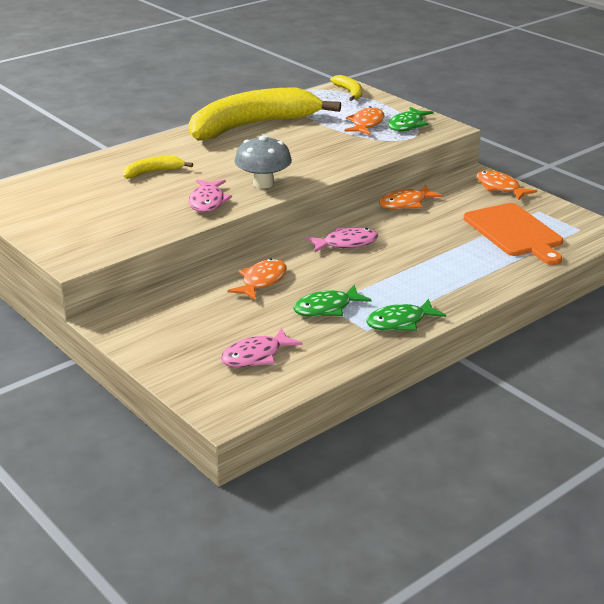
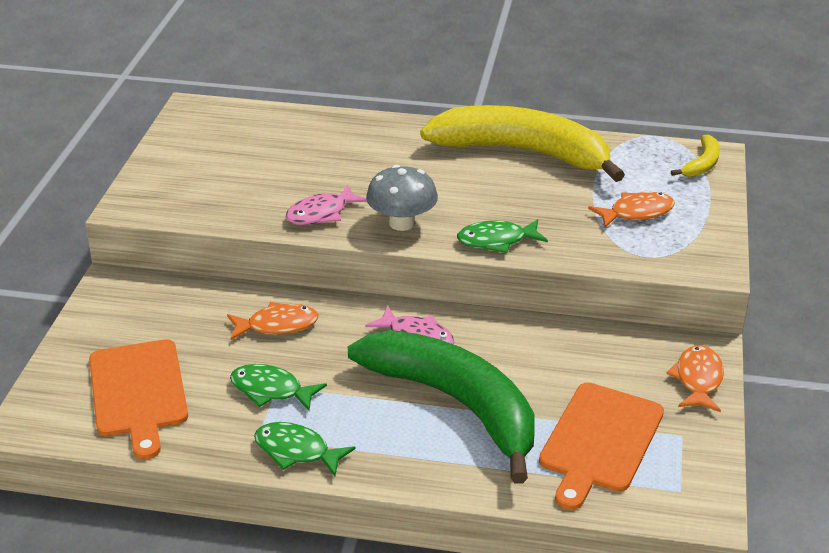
camera: 50 degrees right, 5 degrees up
yellow banana [123,156,193,179] -> none
pink fish [221,328,303,367] -> orange cutting board [89,339,188,460]
orange fish [379,185,443,209] -> none
green fish [388,107,433,132] -> green fish moved to [457,219,548,253]
none -> green banana [348,330,535,483]

